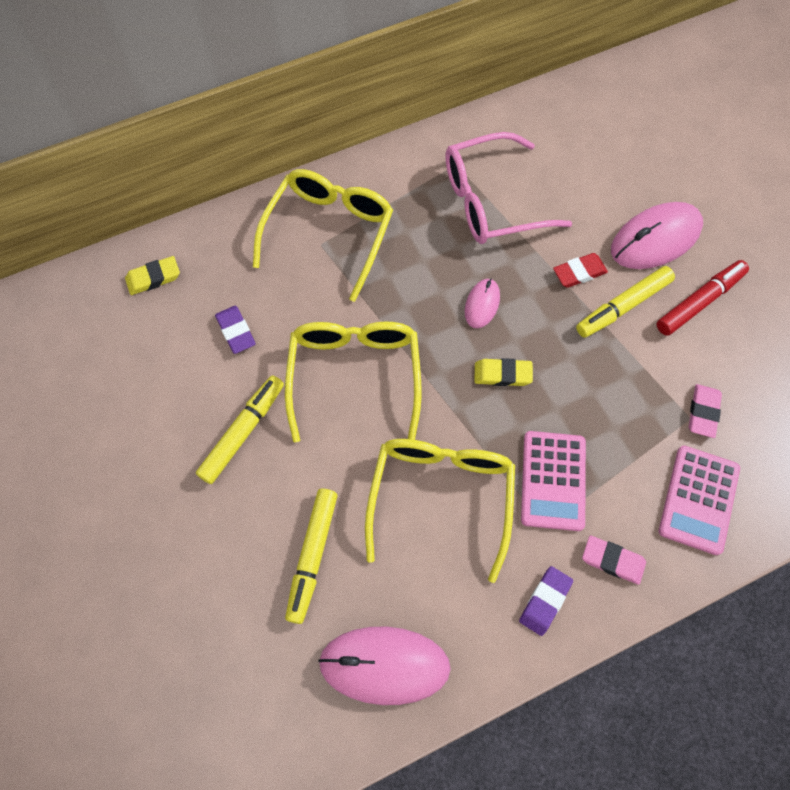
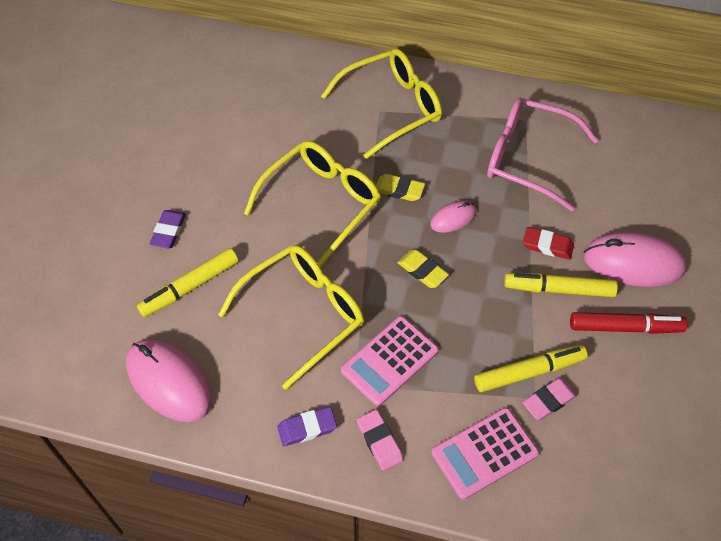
camera: 40 degrees right, 10 degrees down
yellow eraser [125,256,180,295] -> yellow eraser moved to [376,174,425,201]
yellow marker [196,375,284,484] -> yellow marker moved to [474,345,588,392]
purple eraser [215,306,256,354] -> purple eraser moved to [149,210,186,249]

